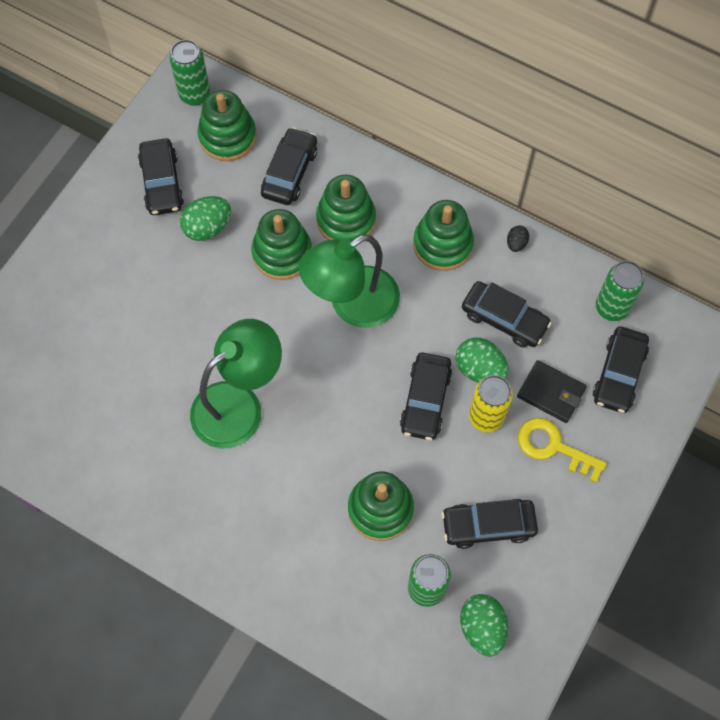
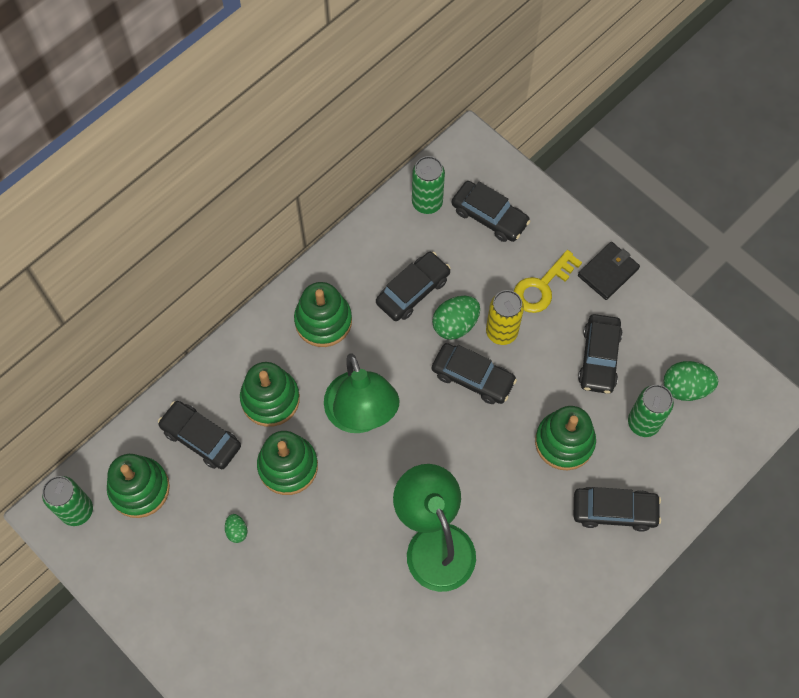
camera: 75 degrees left, 0 degrees up
black car [138,138,184,215] -> black car moved to [574,487,661,532]
green egg [180,196,231,241] -> green egg [225,514,247,543], size x0.53
black egg [507,226,529,252] -> none
black wallet [517,360,587,423] -> black wallet moved to [578,242,640,300]

